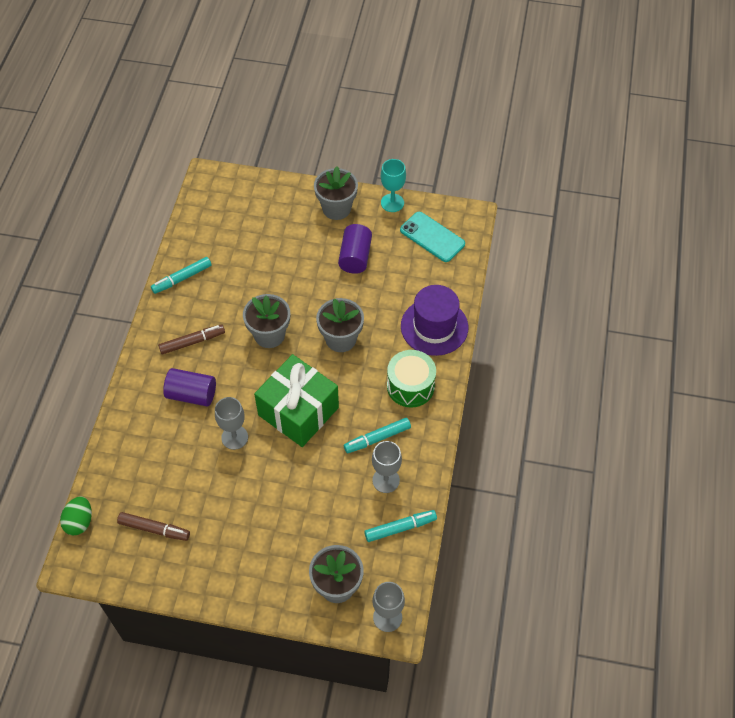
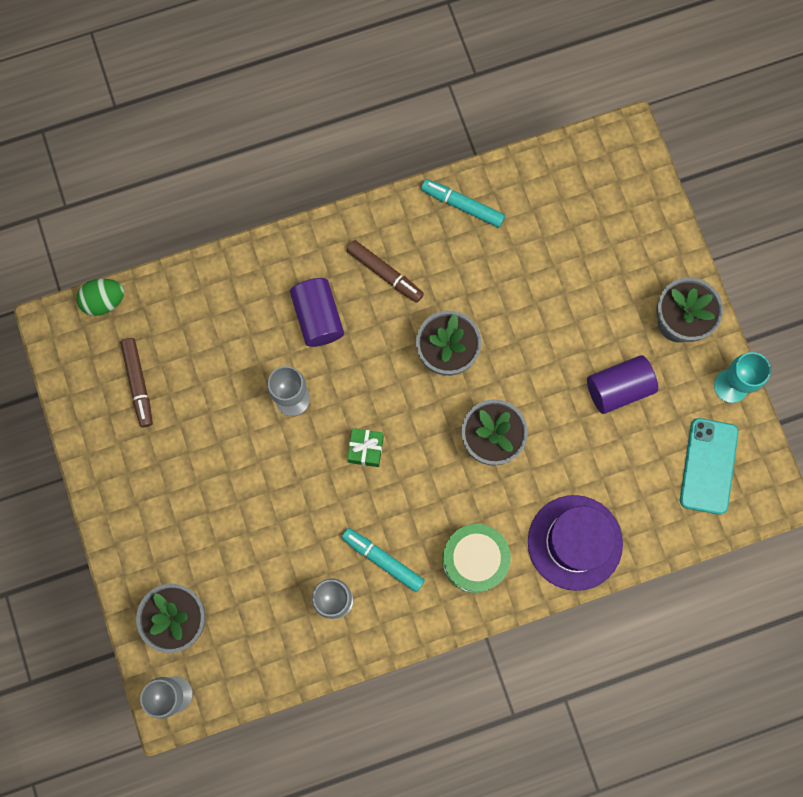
camera: 60 degrees right, 20 degrees up
green gift [254,354,339,447] -> green gift [347,428,384,467], size x0.41
turquoise marker [364,510,437,542] -> none

